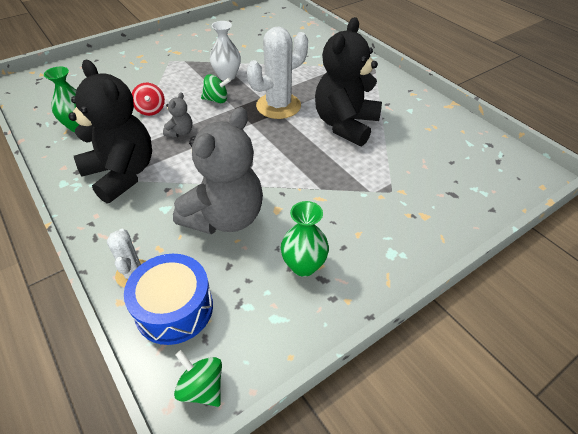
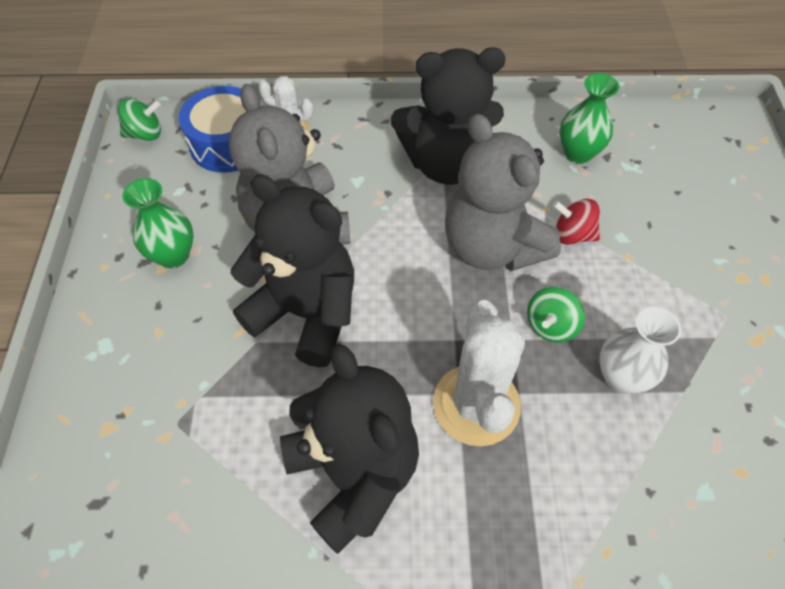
camera: 125 degrees right, 10 degrees up
grey teddy bear [163,92,193,137] -> grey teddy bear [445,114,561,271], size x2.39
none -> black teddy bear [231,174,354,367]

